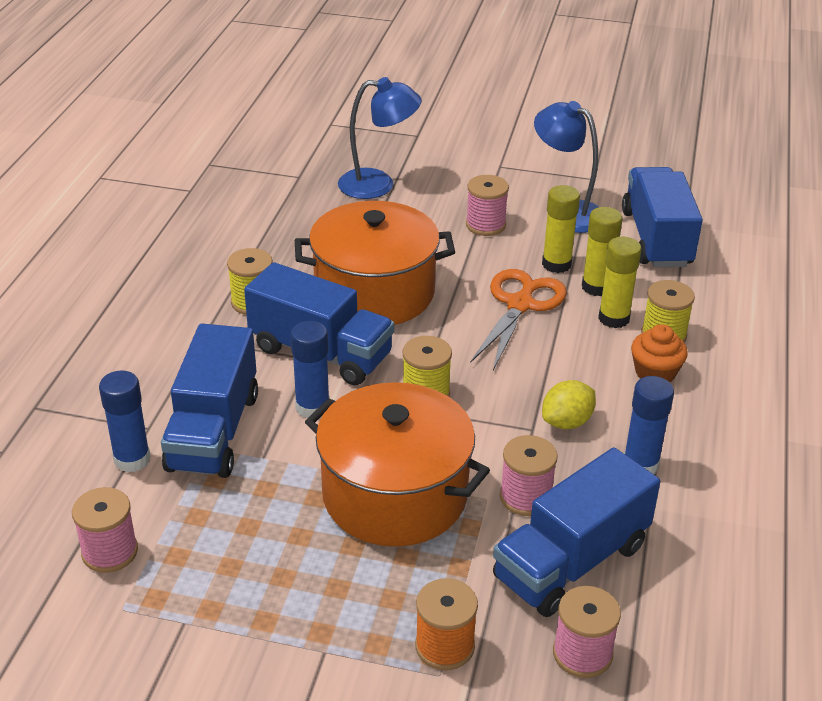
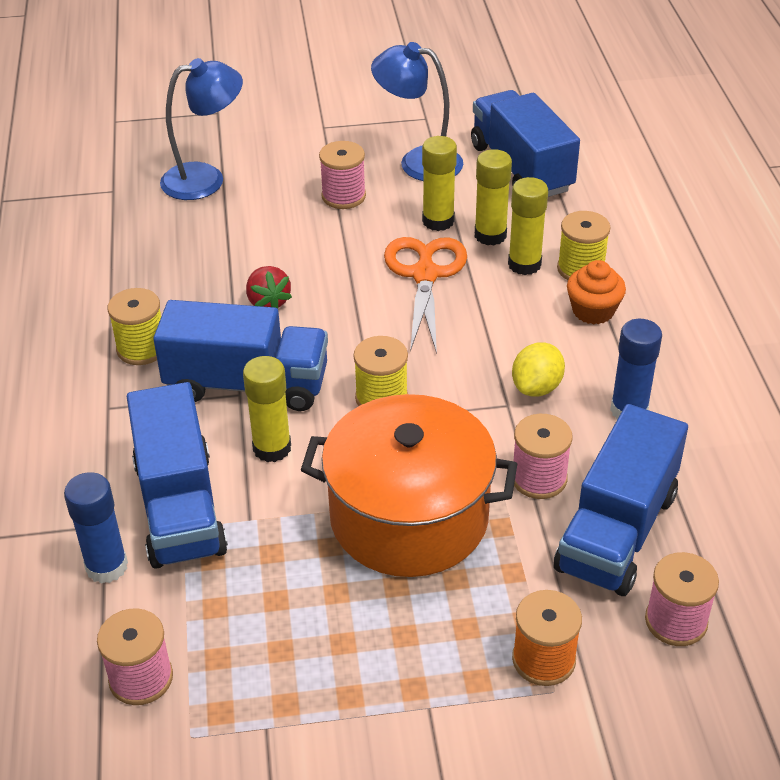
camera: 20 degrees left, 5 degrees up
blue glue stick [290,321,330,418] -> yellow glue stick [243,356,291,462]
orange pot [295,201,455,325] -> red strawberry [246,266,292,309]

